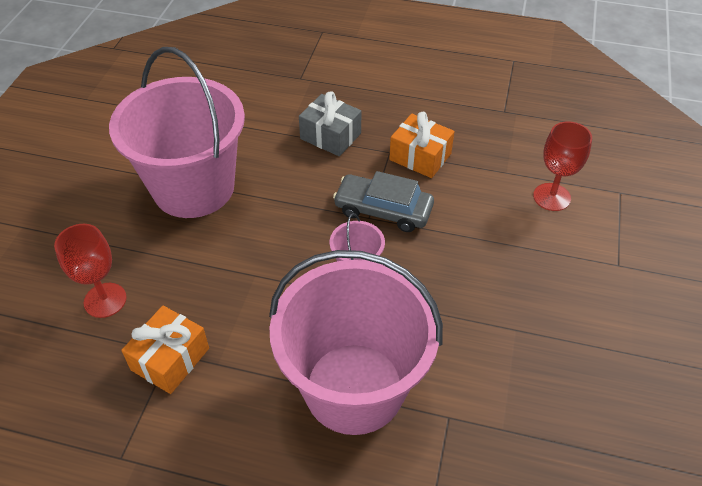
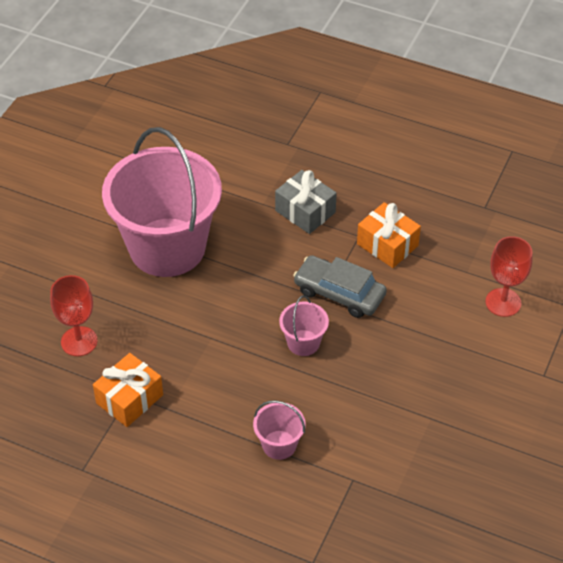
camera: 10 degrees right, 0 degrees up
pink bucket [269,250,443,435] -> pink bucket [253,401,306,460], size x0.40

